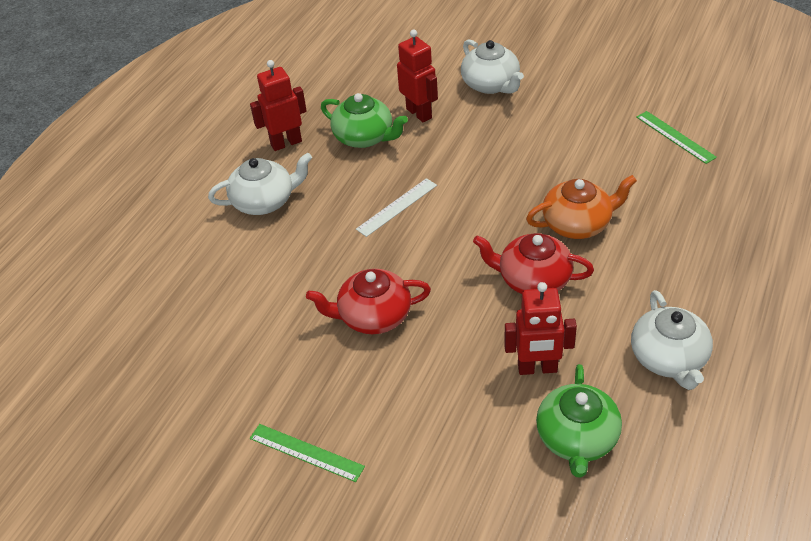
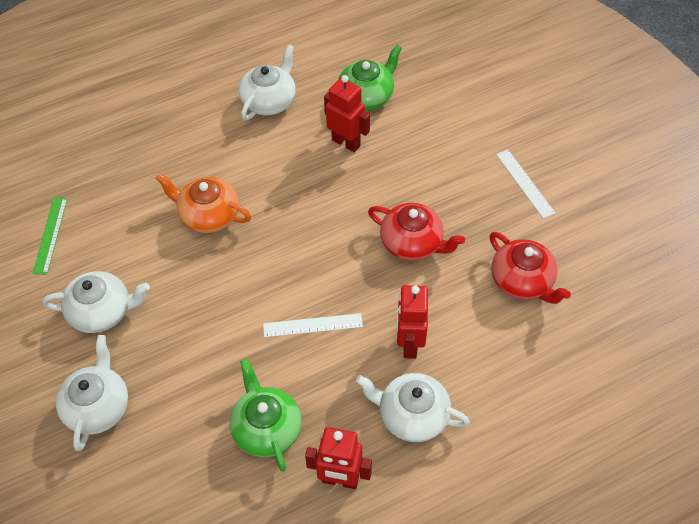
camera: 145 degrees left, 10 degrees up
green ruler [250,424,365,482] -> white ruler [496,150,555,218]
red robot [397,29,438,122] -> red robot moved to [397,285,428,359]
red teapot [473,233,594,294] -> red teapot moved to [490,232,571,304]
none -> white teapot [42,271,150,333]

